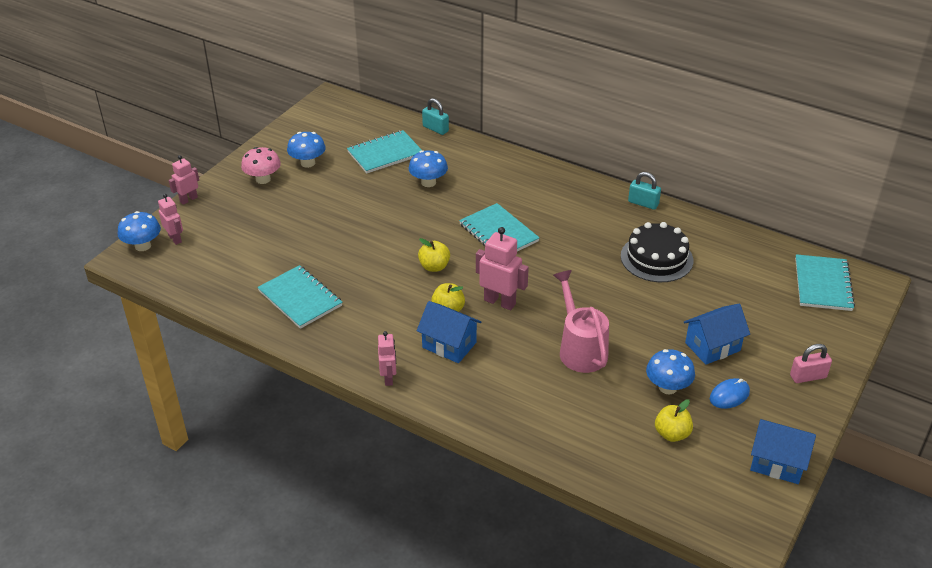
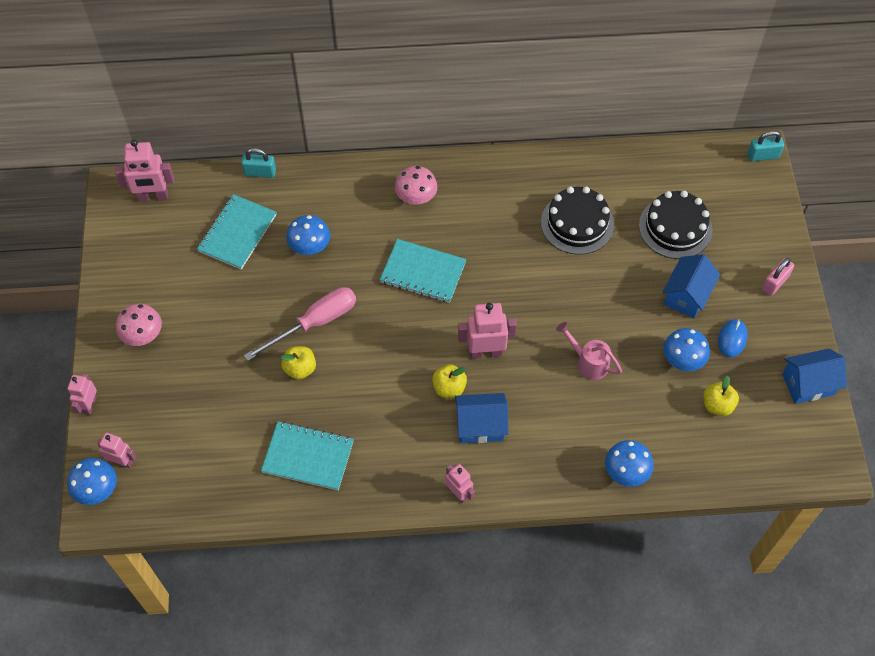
camera: 35 degrees left, 20 degrees up
blue mushroom [287,132,326,168] -> blue mushroom moved to [605,440,654,487]
yellow apple [418,238,450,272] -> yellow apple moved to [281,346,316,380]
pink watering can [553,270,609,373] -> pink watering can [556,322,622,380], size x0.66
turquoise padlock [628,172,661,210] -> turquoise padlock moved to [748,131,784,161]
turquoise notebook [795,254,855,311] -> none
none -> pink robot [115,140,174,202]
none -> pink screwdriver [244,287,356,361]
none -> pink mushroom [395,166,438,205]
none -> black cake [639,191,713,259]

